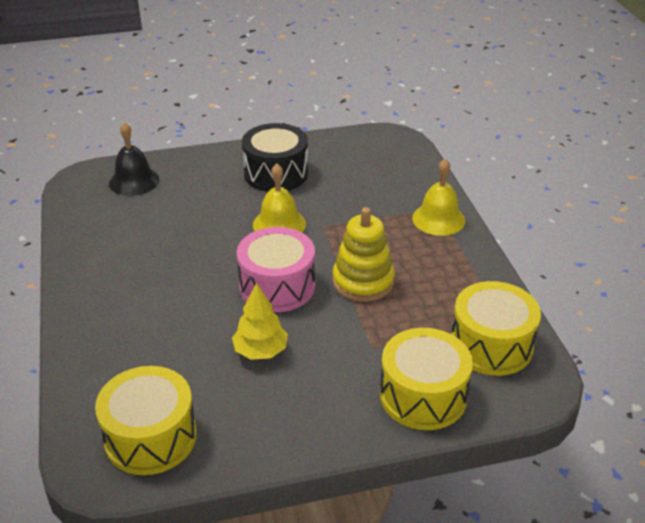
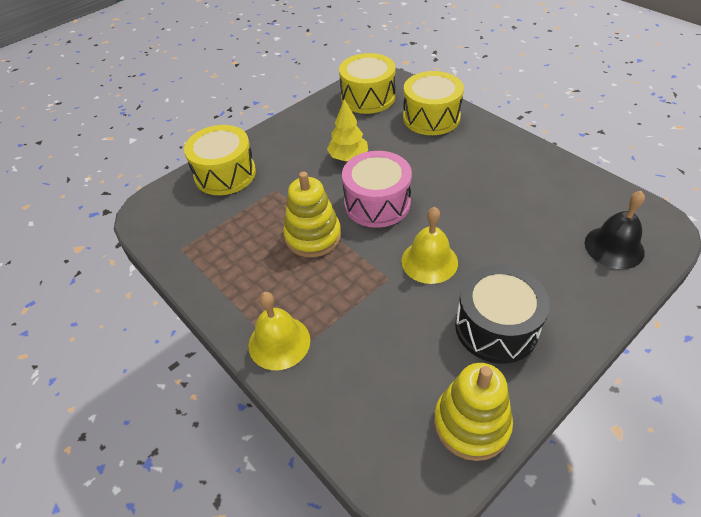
camera: 155 degrees right, 10 degrees up
yellow drum [452,281,541,376] -> yellow drum moved to [403,71,464,135]
none -> yellow stacking toy [434,363,513,461]

